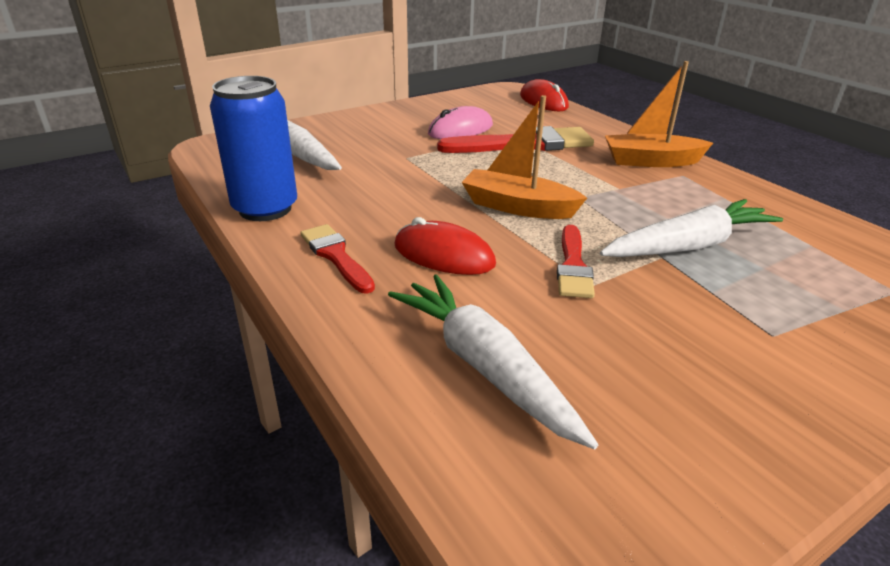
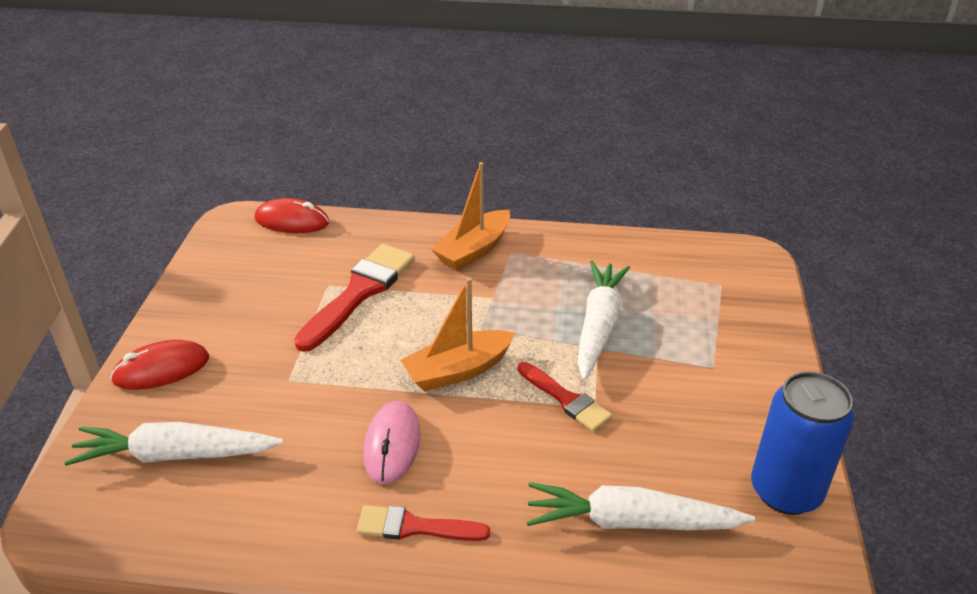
camera: 50 degrees left, 5 degrees up
blue can [210,76,297,221] -> blue can moved to [751,371,854,515]
red mouse [394,217,496,275] -> red mouse moved to [110,340,209,390]
pink mouse [428,106,493,139] -> pink mouse moved to [363,401,421,484]

